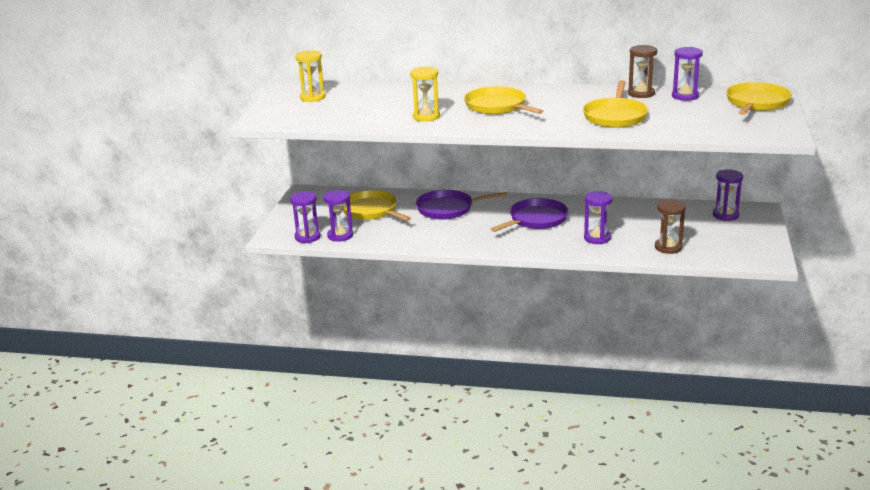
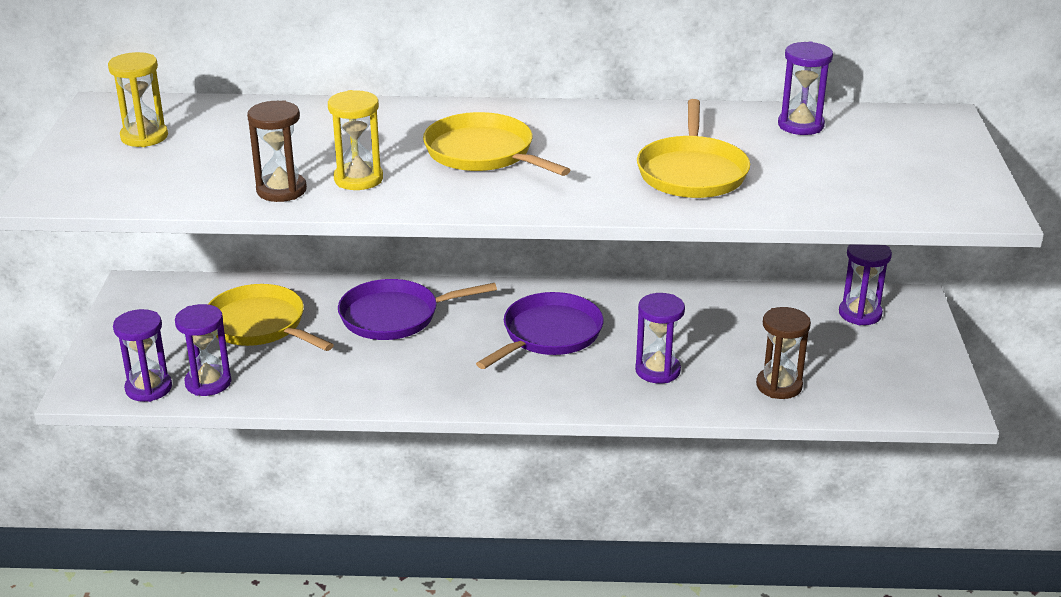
camera: 10 degrees left, 5 degrees up
brown hourglass [628,45,657,98] -> brown hourglass moved to [247,100,307,202]
yellow pan [726,82,792,115] -> none

